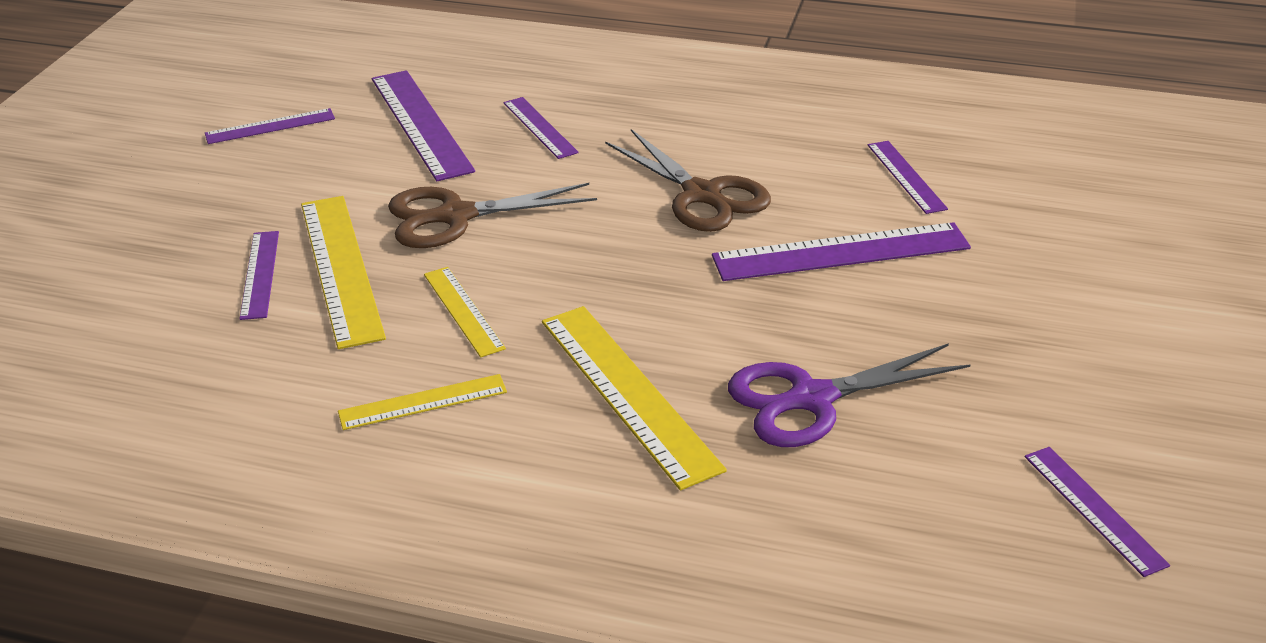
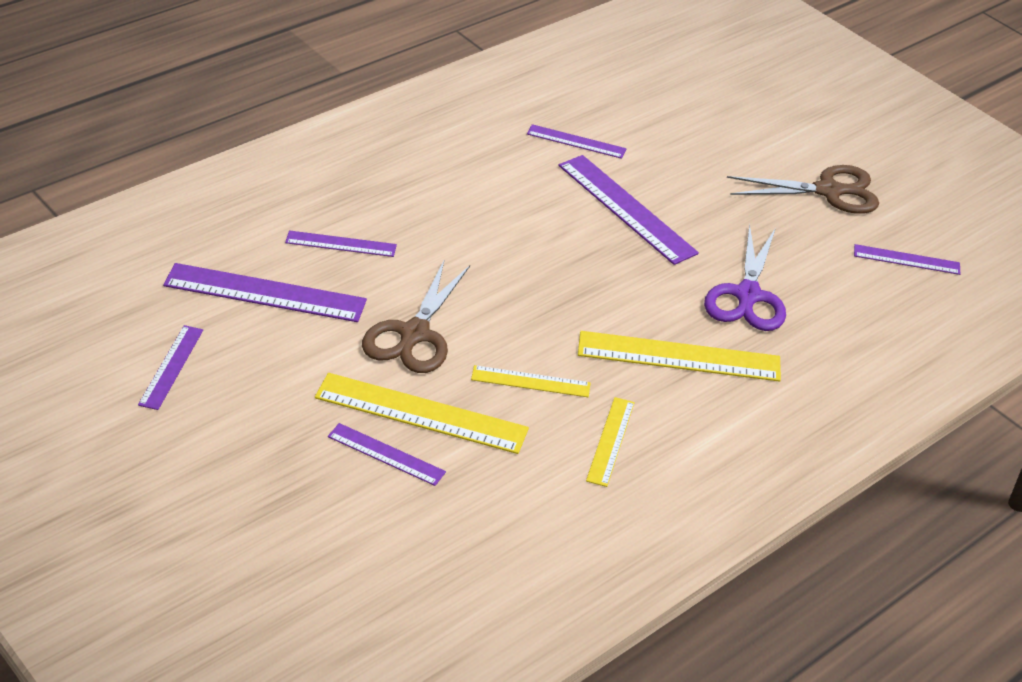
camera: 60 degrees left, 5 degrees up
brown scissors [605,129,771,232] -> brown scissors moved to [727,165,879,214]
purple ruler [712,222,971,281] -> purple ruler turned 60 degrees counterclockwise [558,155,699,265]

